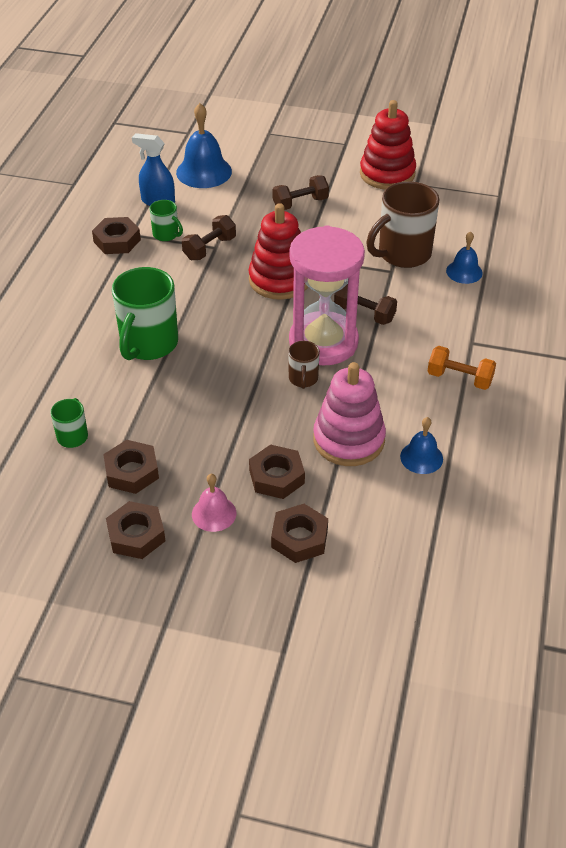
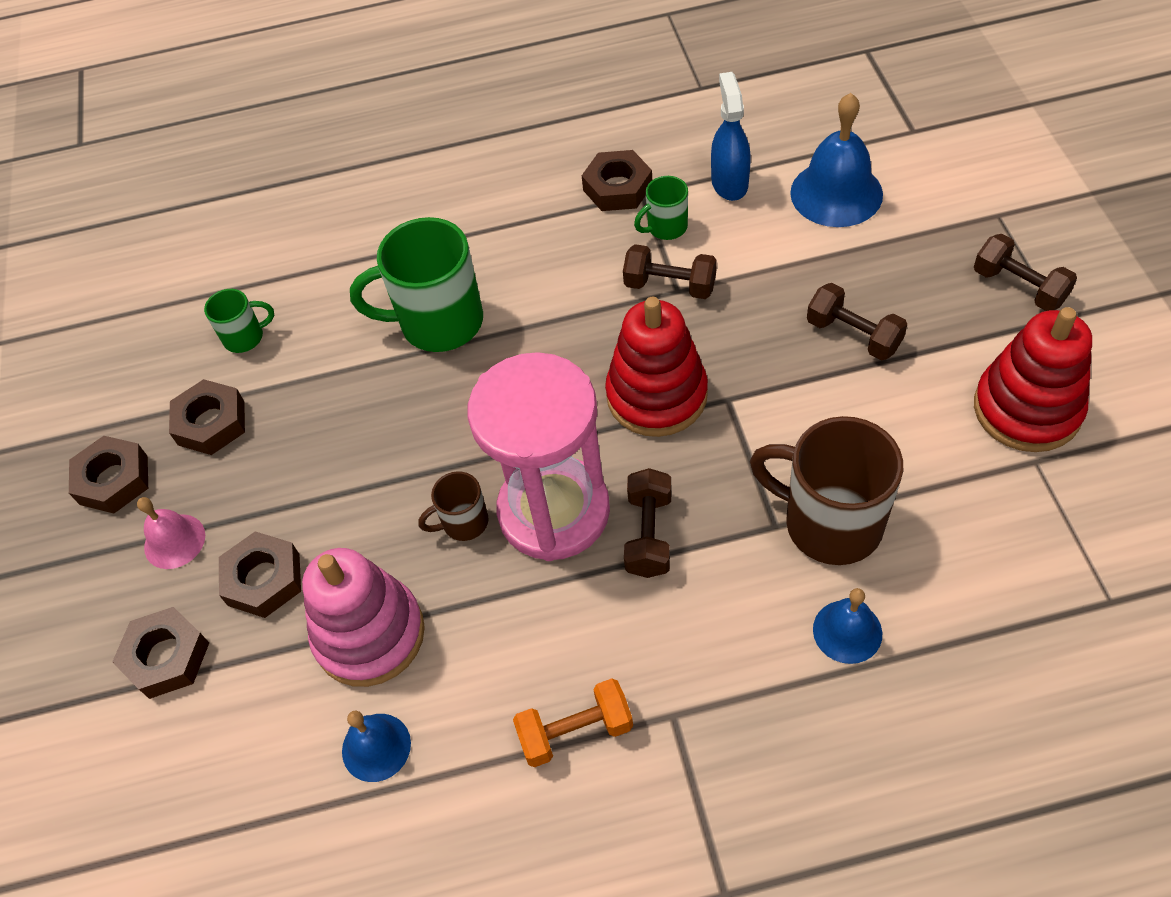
camera: 70 degrees right, 10 degrees up
green mug [150,200,183,241] -> green mug turned 45 degrees clockwise [634,176,688,240]
orange dumbbell [428,346,496,390] -> orange dumbbell turned 75 degrees clockwise [513,678,633,767]
none -> brown dumbbell [974,234,1077,311]

